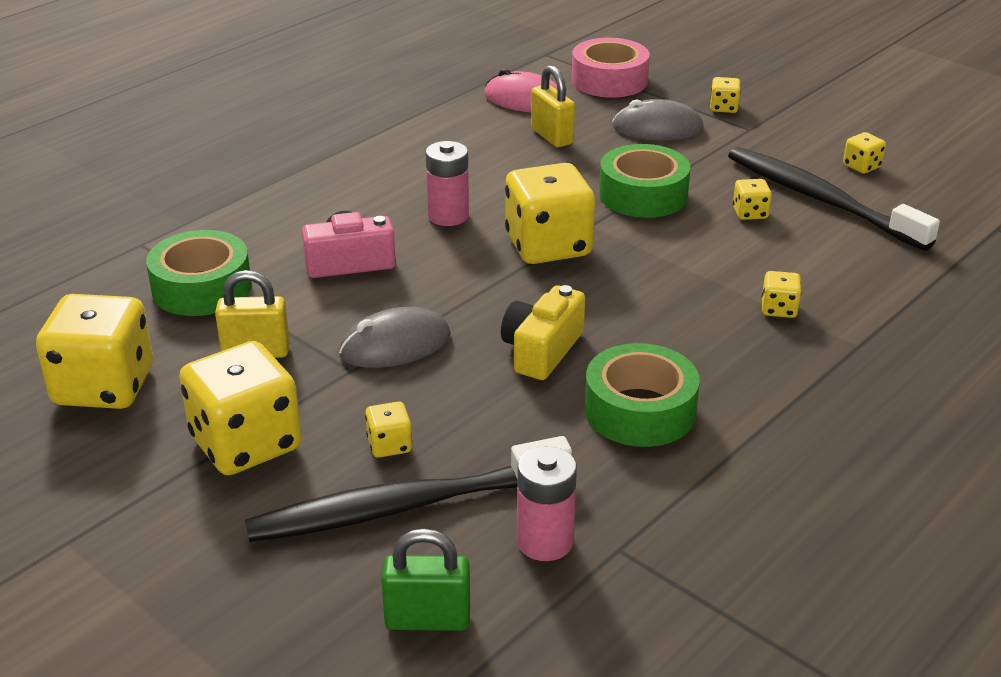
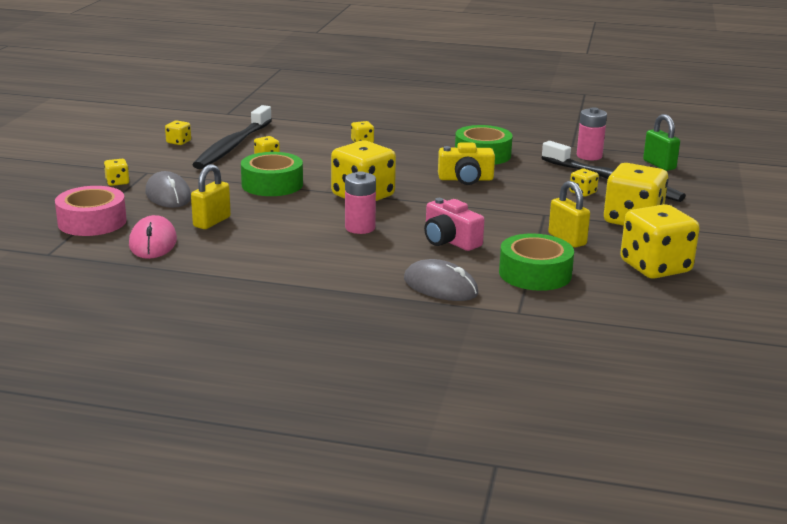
camera: 120 degrees left, 10 degrees down
grey mouse [339,307,451,368] -> grey mouse moved to [404,259,479,301]

